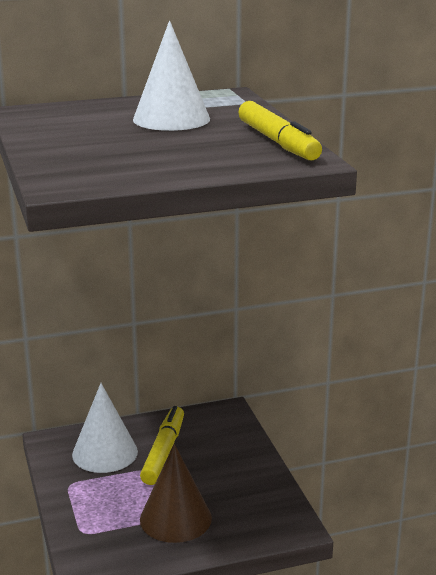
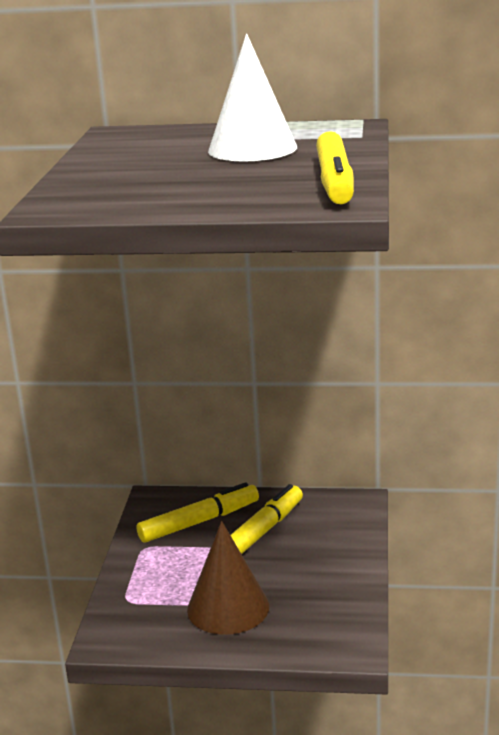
camera: 25 degrees right, 0 degrees up
white cone [72,383,138,473] -> yellow marker [137,482,259,543]

